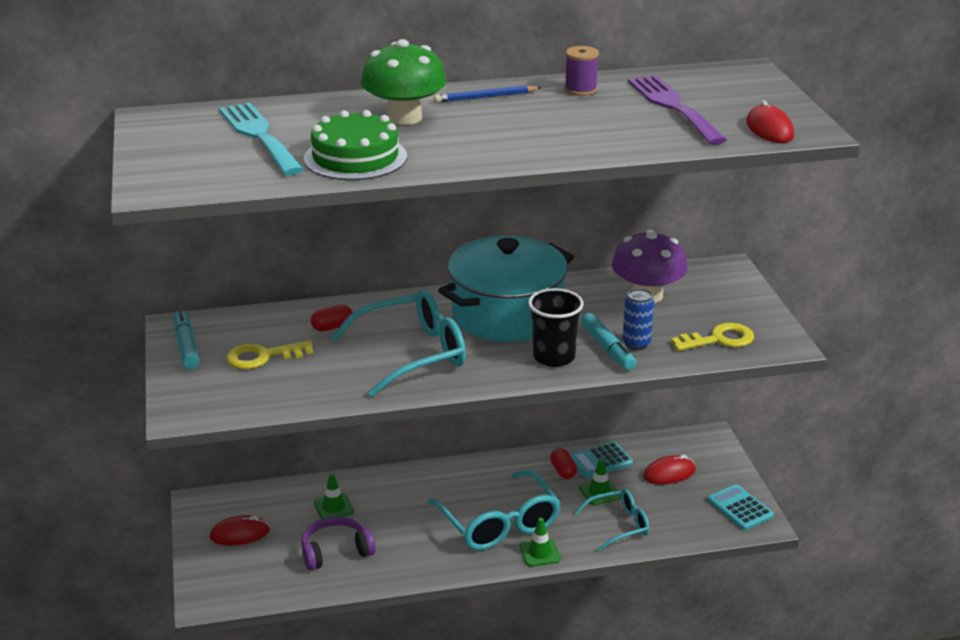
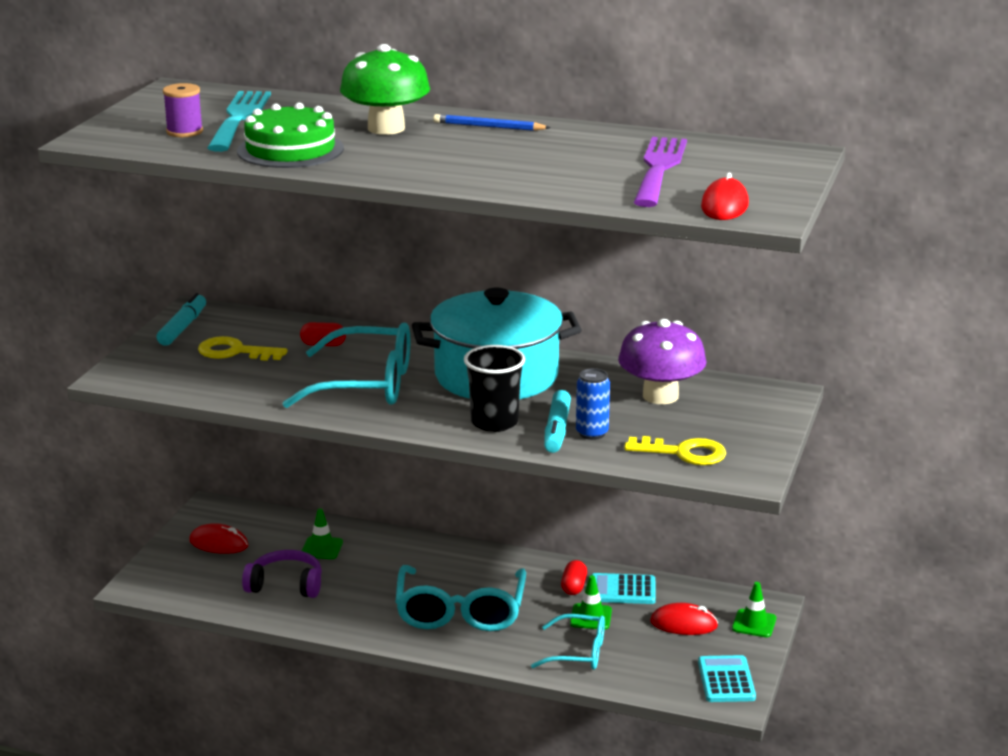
camera: 30 degrees right, 5 degrees down
green traffic cone [520,518,561,567] -> green traffic cone moved to [732,582,776,637]
purple spool [565,46,599,96] -> purple spool moved to [163,83,203,137]

